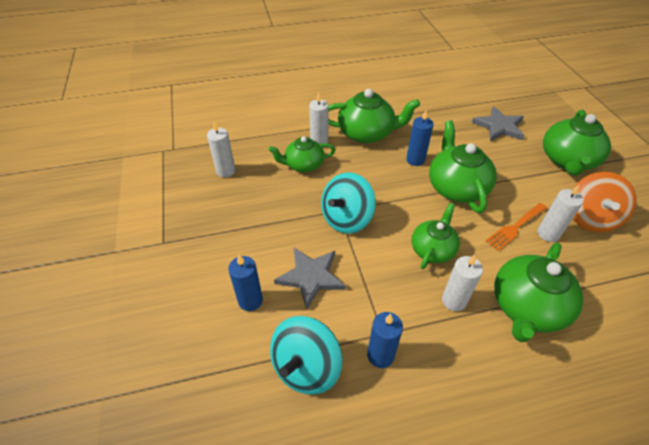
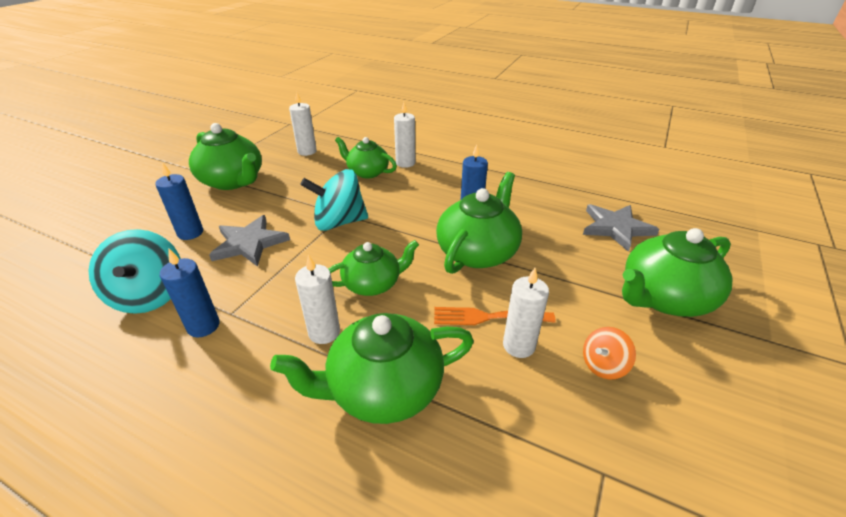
camera: 40 degrees right, 10 degrees down
turquoise spinning top [270,316,342,395] -> turquoise spinning top turned 90 degrees counterclockwise [88,229,181,314]
green teapot [328,89,420,143] -> green teapot moved to [189,123,262,190]
orange spinning top [573,172,637,233] -> orange spinning top [583,327,636,379], size x0.54

